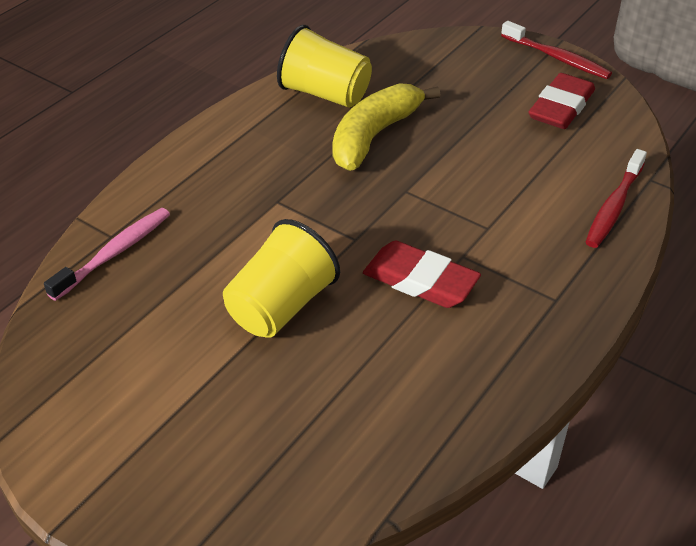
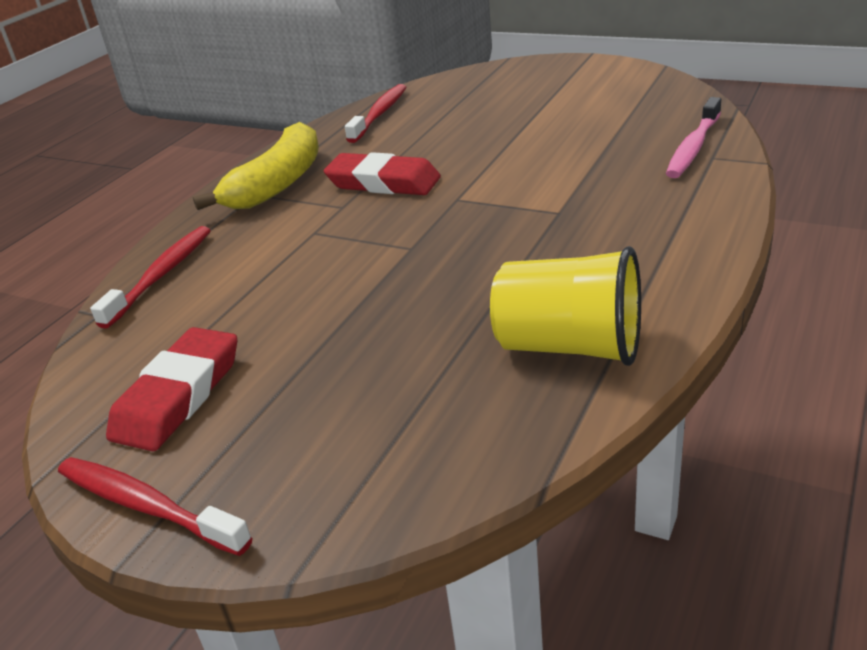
camera: 175 degrees right, 10 degrees down
yellow cup [223,219,340,338] -> none
yellow banana [332,83,440,171] -> yellow banana moved to [193,122,319,210]
none -> red toothbrush [345,84,406,143]

